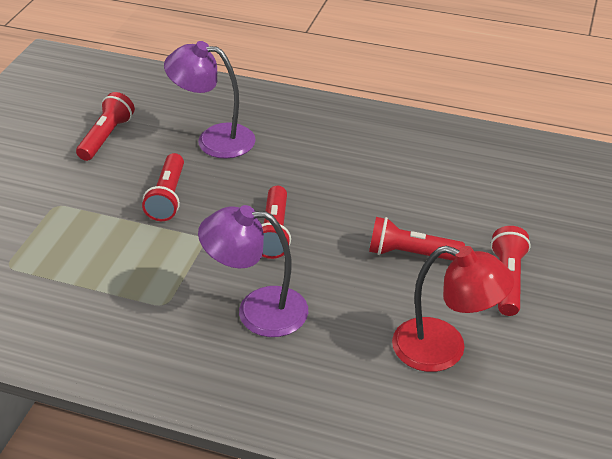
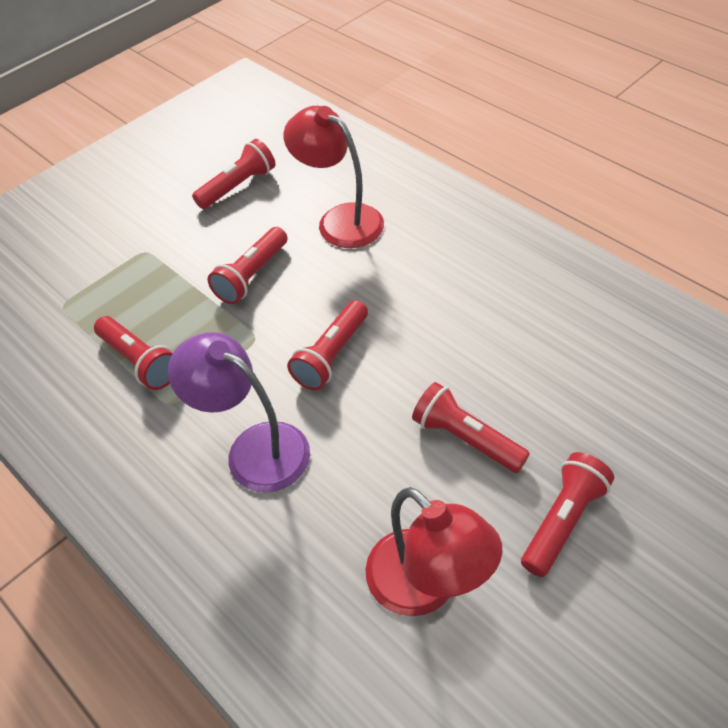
camera: 30 degrees right, 10 degrees up
purple lamp [164,41,256,158] -> red lamp [283,106,384,248]
none -> red flashlight [94,316,173,390]

